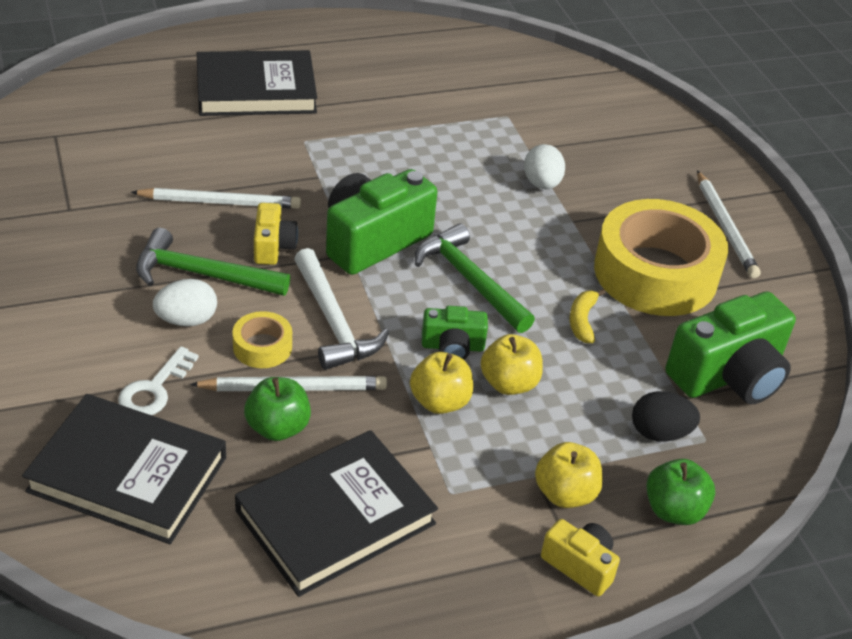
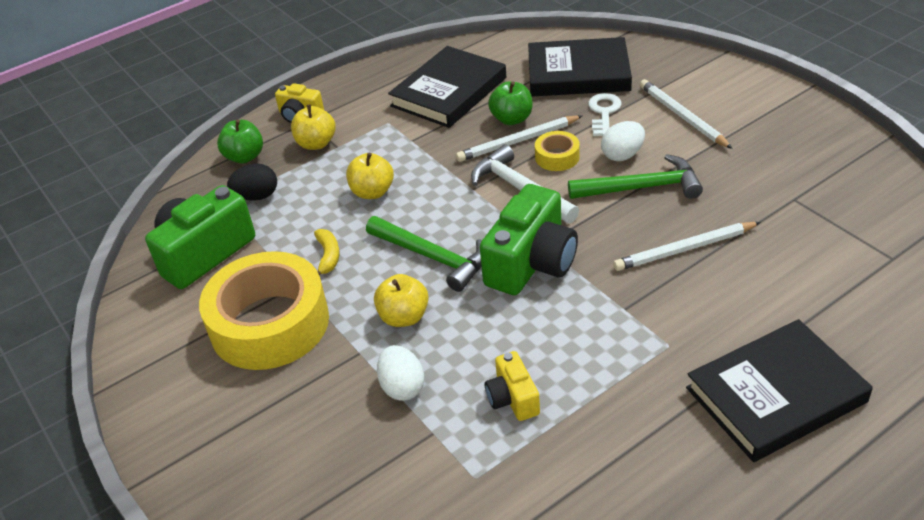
camera: 170 degrees right, 0 degrees up
yellow camera [254,203,298,265] -> yellow camera moved to [485,351,540,421]
yellow apple [410,352,473,414] -> yellow apple moved to [374,274,429,327]
green camera [422,306,488,360] -> none
white pencil [697,170,761,278] -> white pencil moved to [640,79,733,149]

